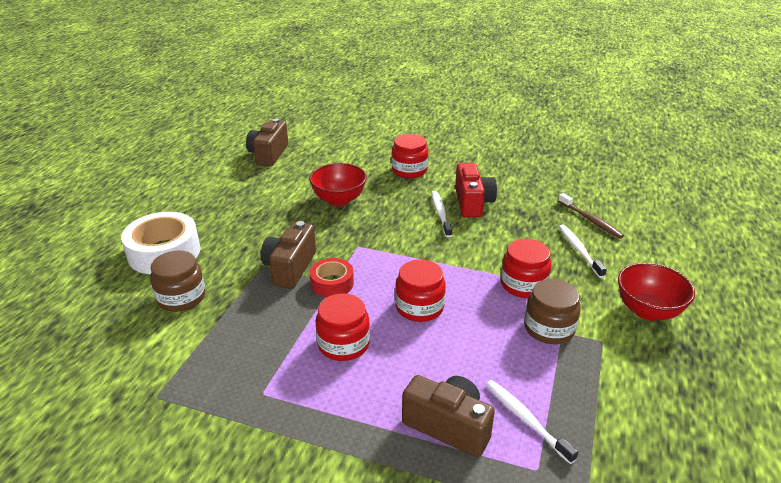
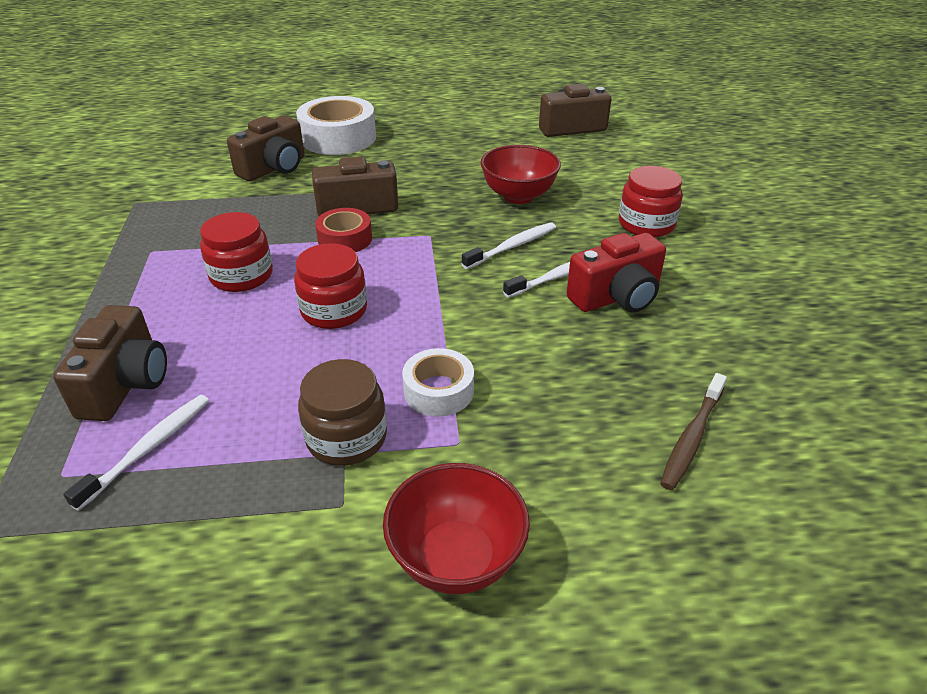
camera: 65 degrees right, 5 degrees up
brown jar [150,251,205,312] -> brown camera [227,116,305,181]
red jar [501,239,552,298] -> white tape [402,348,474,417]
white toothbrush [559,225,607,278] -> white toothbrush moved to [462,222,556,269]

